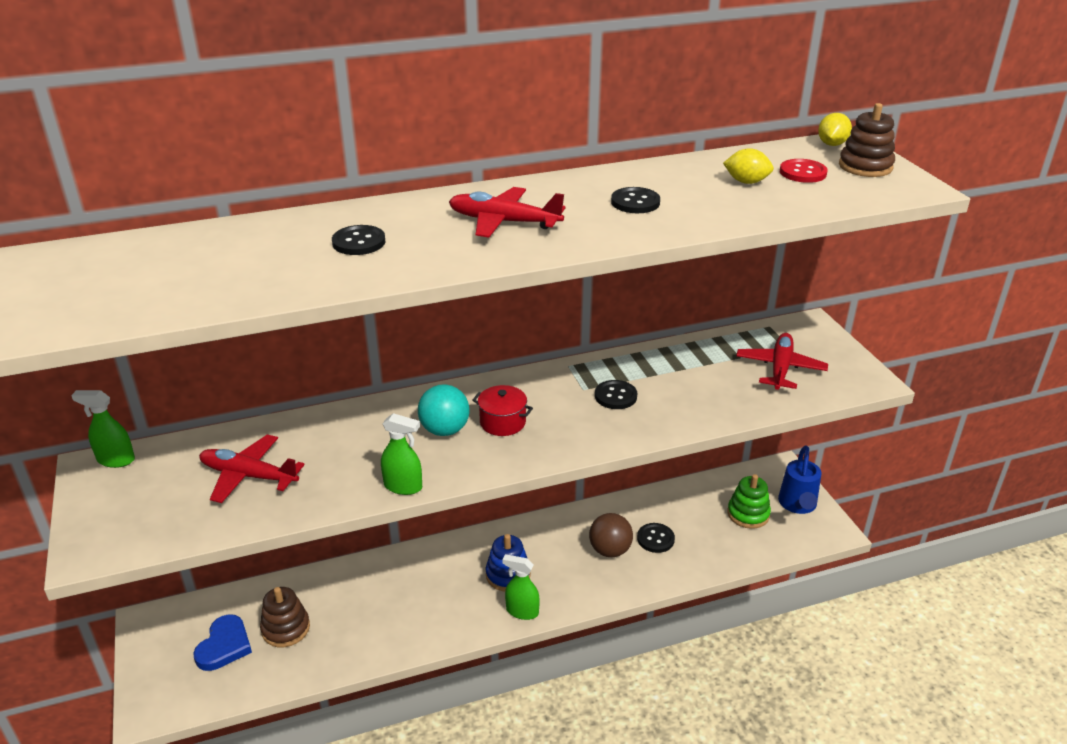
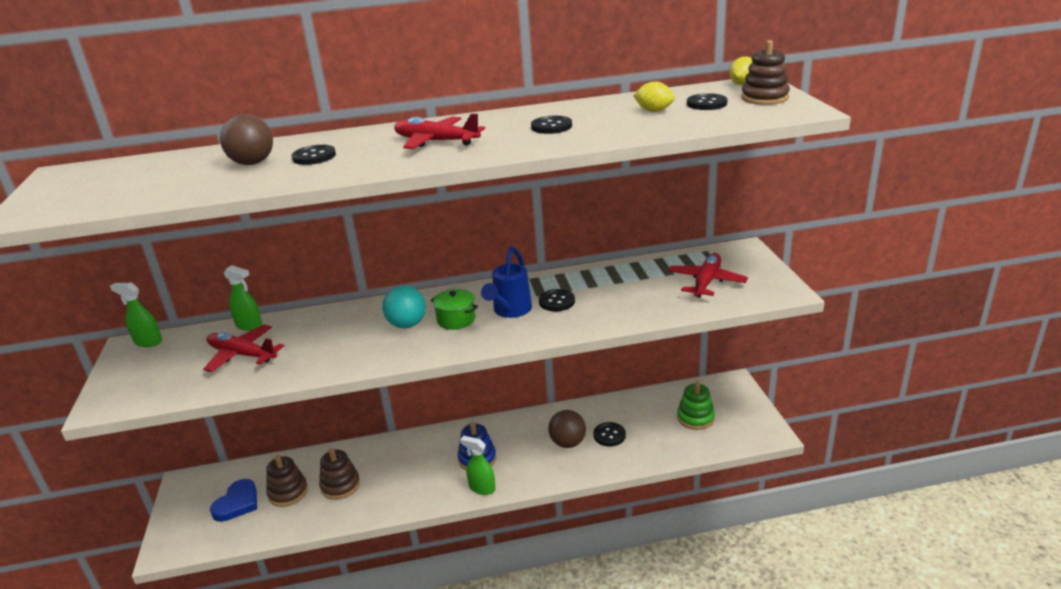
camera: 10 degrees right, 5 degrees down
green spray bottle [381,413,422,495] -> green spray bottle moved to [224,265,262,331]
red pot [472,385,533,436] -> green pot [431,289,478,330]
blue watering can [778,445,821,514] -> blue watering can moved to [481,246,532,318]
red button [780,159,828,183] -> black button [687,93,728,110]
none -> brown ball [220,114,273,165]
none -> brown stacking toy [319,448,360,500]

